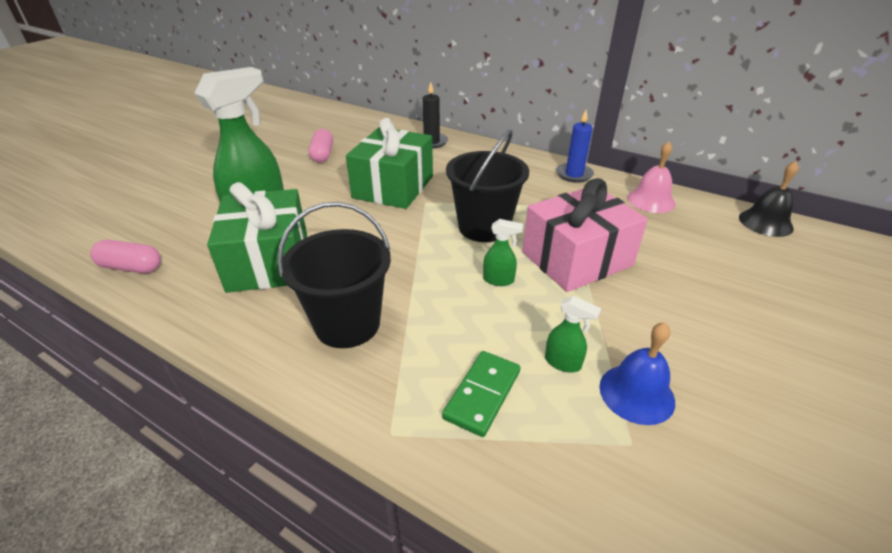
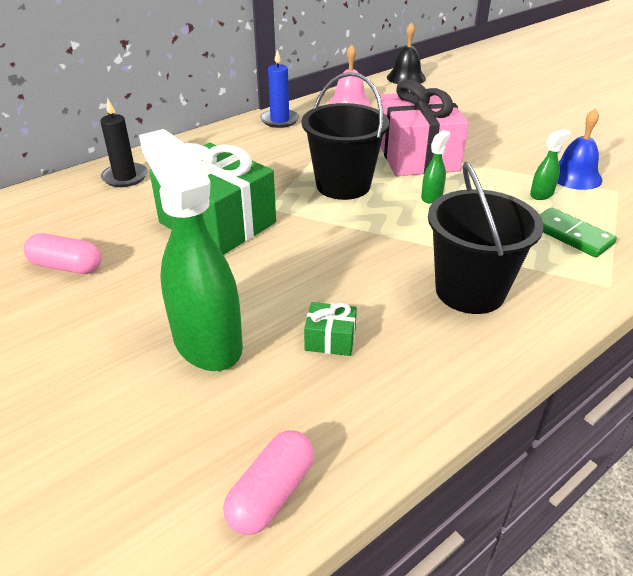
camera: 70 degrees left, 0 degrees up
green gift [207,182,307,293] -> green gift [304,302,357,356], size x0.40

